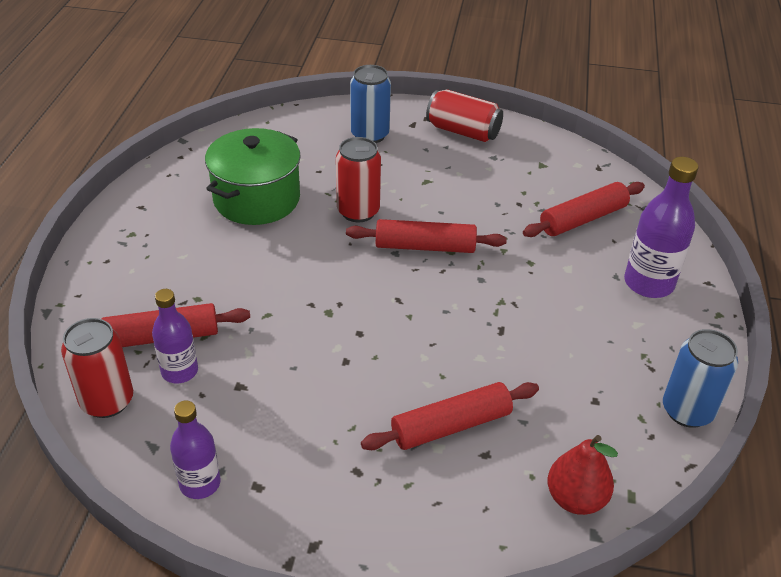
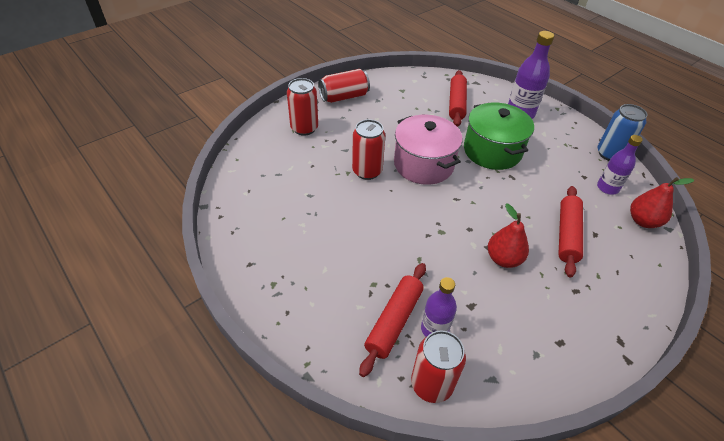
camera: 50 degrees left, 5 degrees up
purple bottle [170,401,221,499] -> purple bottle moved to [597,135,643,195]
green pot [205,128,301,225] -> green pot moved to [464,103,534,170]
red rolling pin [346,219,507,253] -> pink pot [394,115,462,185]
blue can [350,65,391,143] -> red can [287,78,318,136]
none -> red pear [488,204,529,268]

